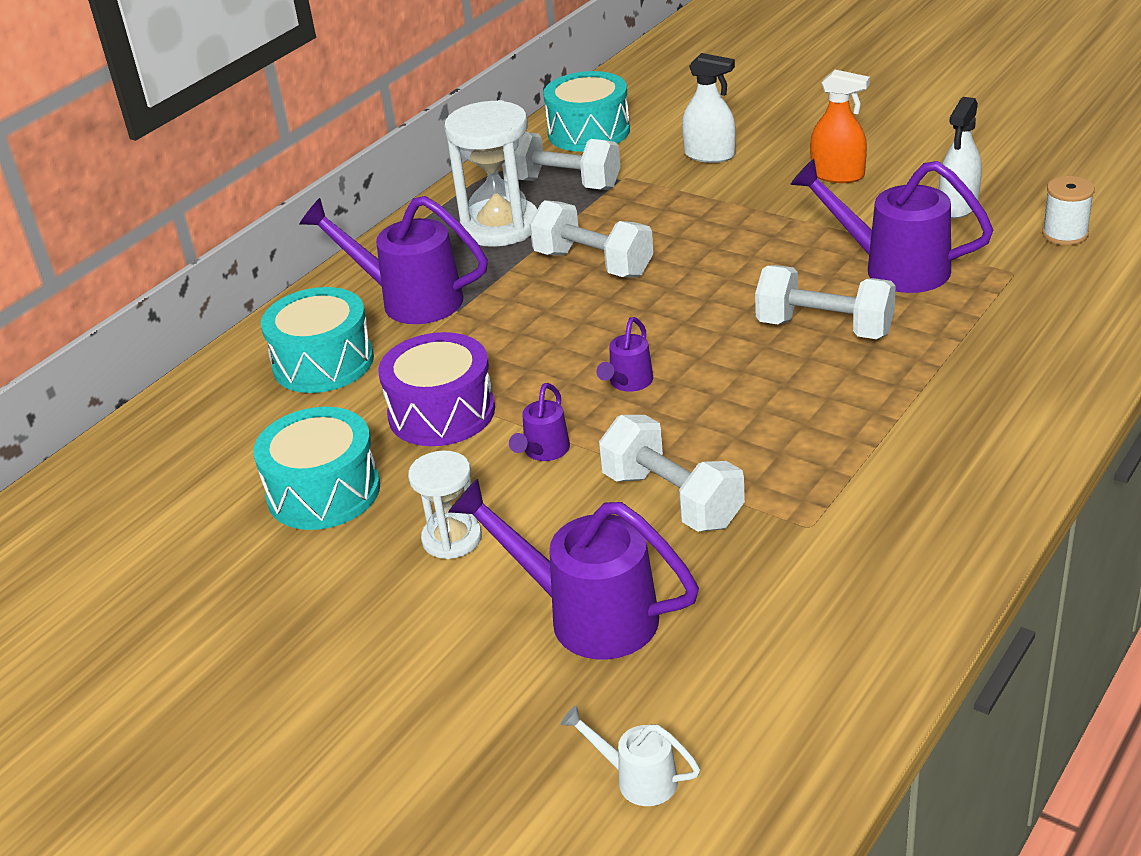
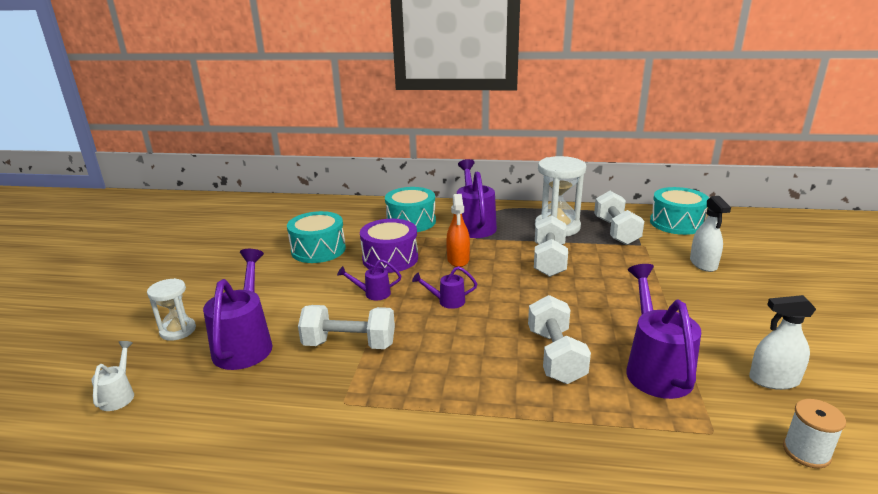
camera: 60 degrees right, 10 degrees down
white hourglass [408,450,482,559] -> white hourglass moved to [147,278,196,341]
white dumbbell [599,415,745,532] -> white dumbbell turned 75 degrees clockwise [298,305,395,349]
orange spray bottle [810,70,870,183] -> orange spray bottle moved to [446,194,470,267]

